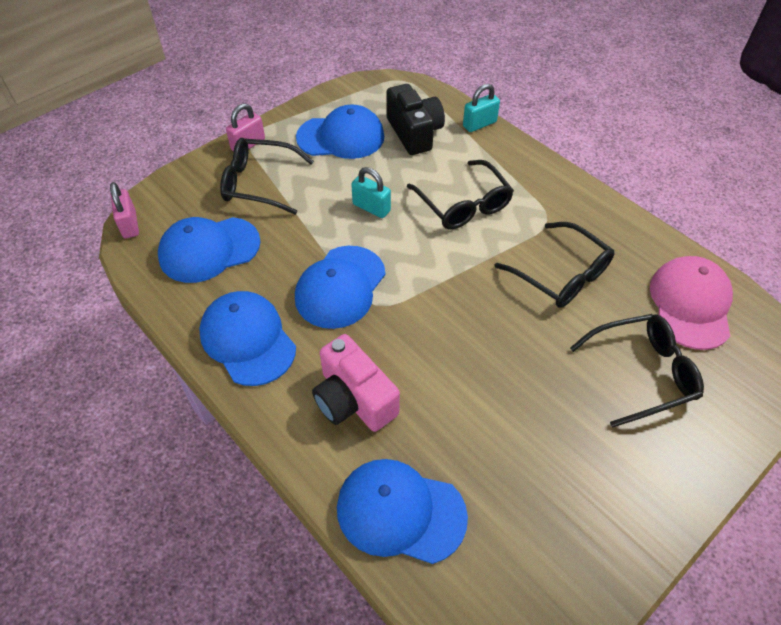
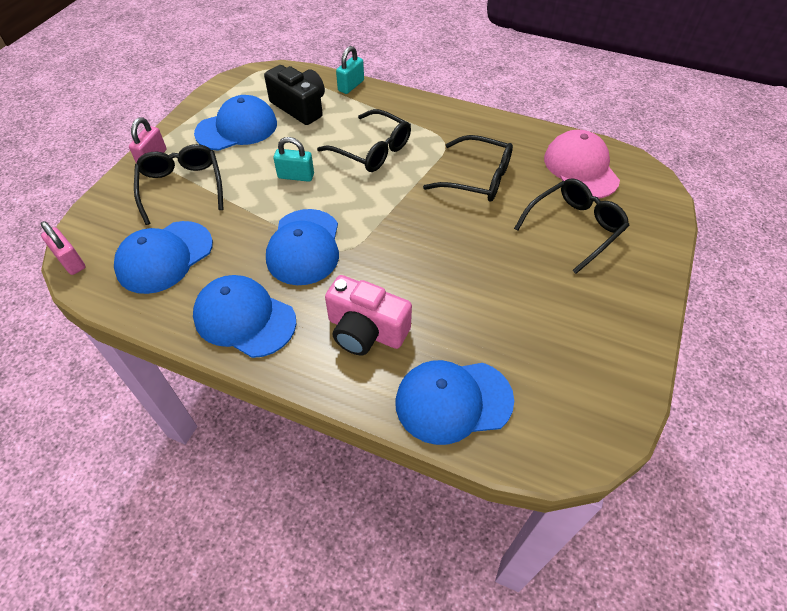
camera: 25 degrees left, 0 degrees up
black glasses [220,138,314,215] -> black glasses turned 90 degrees clockwise [134,144,224,225]

